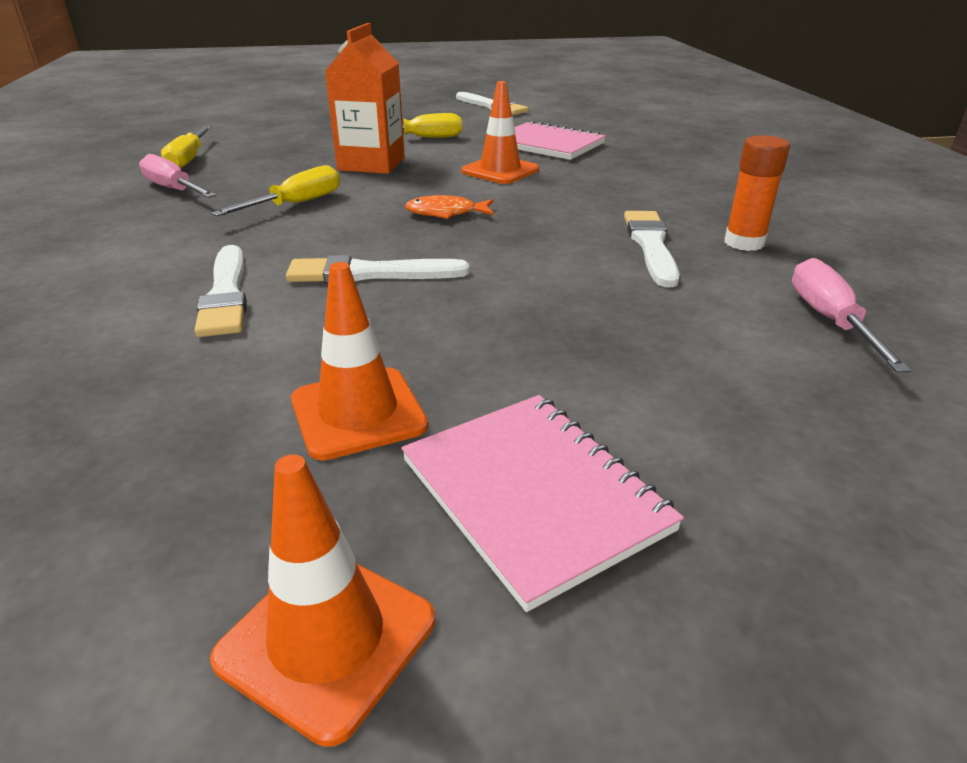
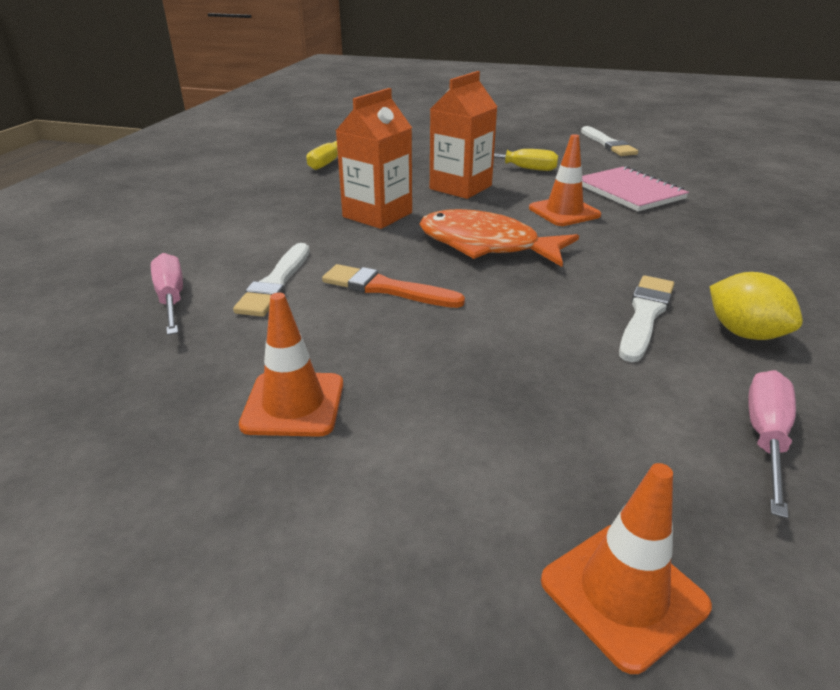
camera: 25 degrees right, 0 degrees up
pink screwdriver [139,154,217,198] -> pink screwdriver moved to [151,253,183,335]
orange traffic cone [210,454,435,747] -> orange traffic cone moved to [541,463,712,674]
yellow screwdriver [211,165,340,216] -> orange carton [336,88,412,229]
white brush [286,255,470,283] -> orange brush [322,264,465,308]
pink notebook [401,395,684,612] -> none
orange fish [405,195,494,219] -> orange fish [419,209,579,267], size x2.04
orange glue stick [725,135,790,251] -> yellow lemon [710,272,803,340]

